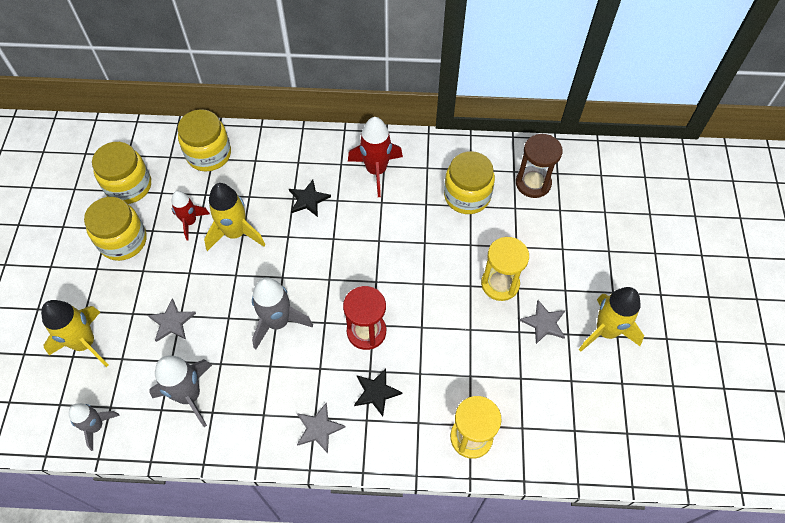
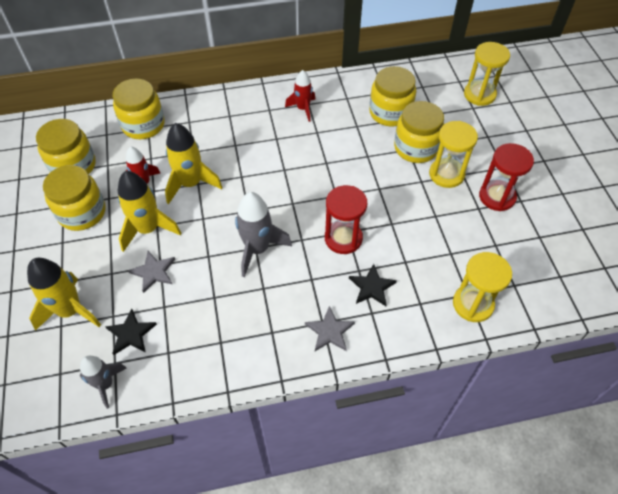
camera: 15 degrees left, 5 degrees down
grey rocket [149,356,212,427] -> none
black star [289,180,331,217] -> black star moved to [106,309,157,355]
red rocket [348,117,403,197] -> red rocket [285,70,316,122], size x0.64
brown hourglass [516,134,563,198] -> none
grey star [519,300,565,344] -> red hourglass [479,143,534,211]
yellow rocket [579,287,644,352] -> yellow rocket moved to [118,171,181,252]
none -> yellow jar [394,101,444,163]
none -> yellow hourglass [464,42,510,106]

